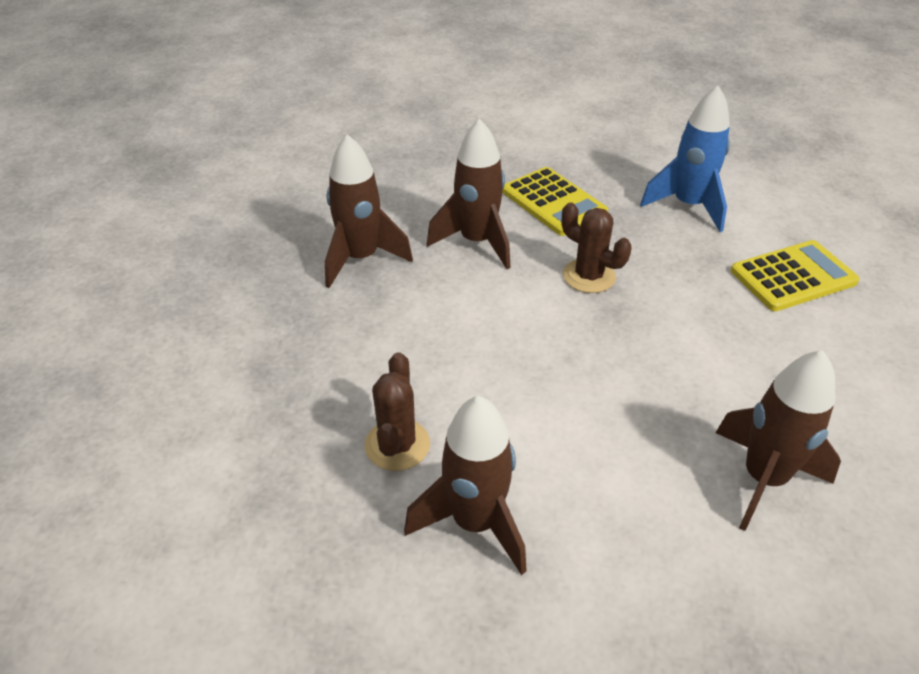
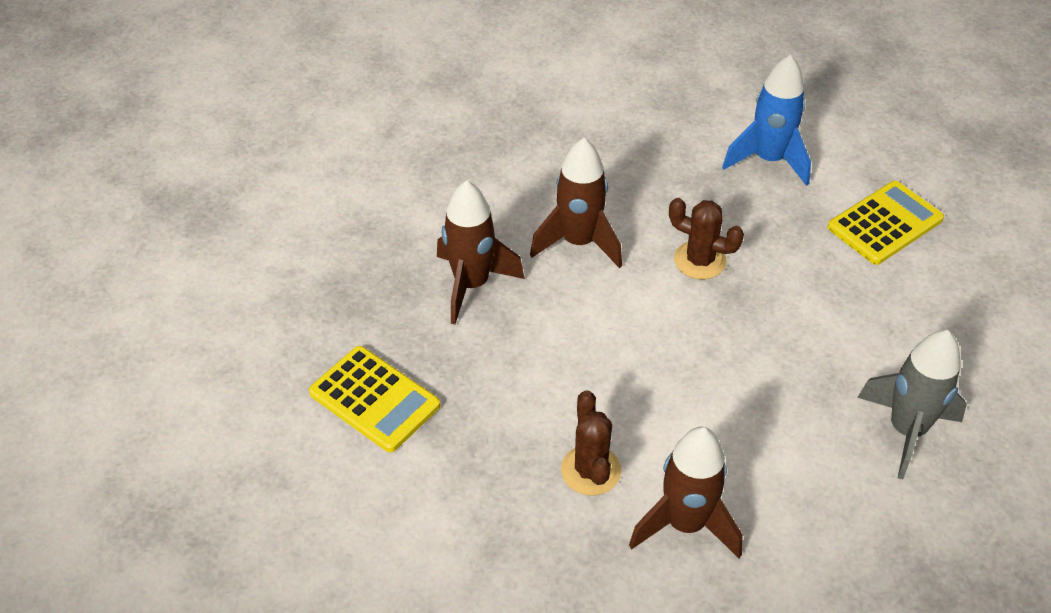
camera: 15 degrees left, 5 degrees up
yellow calculator [502,167,608,236] -> yellow calculator moved to [309,346,440,452]
brown rocket [716,350,841,531] -> grey rocket [857,330,967,479]

